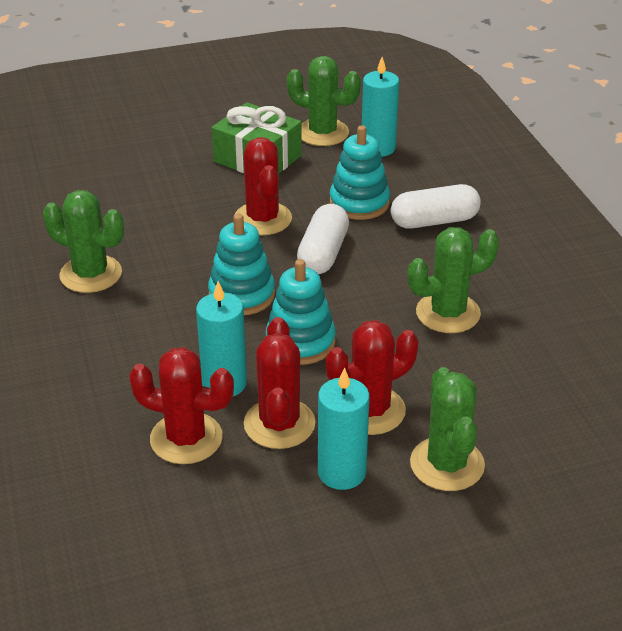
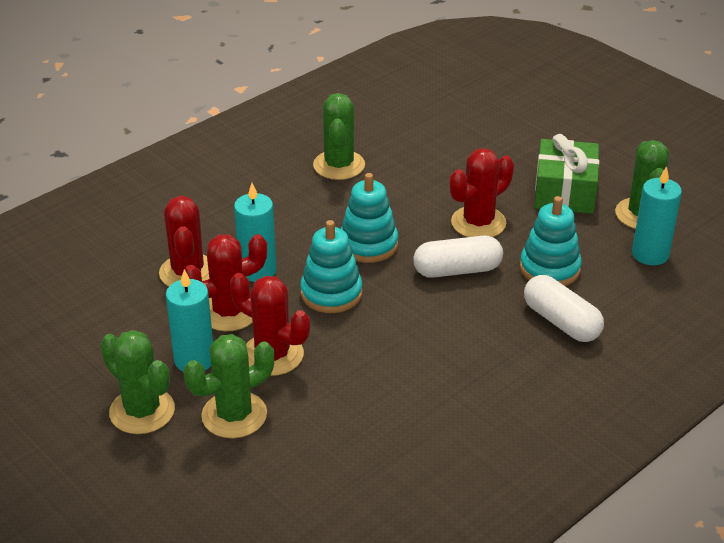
camera: 65 degrees right, 0 degrees up
green cactus [407,227,499,333] -> green cactus moved to [100,330,175,434]

